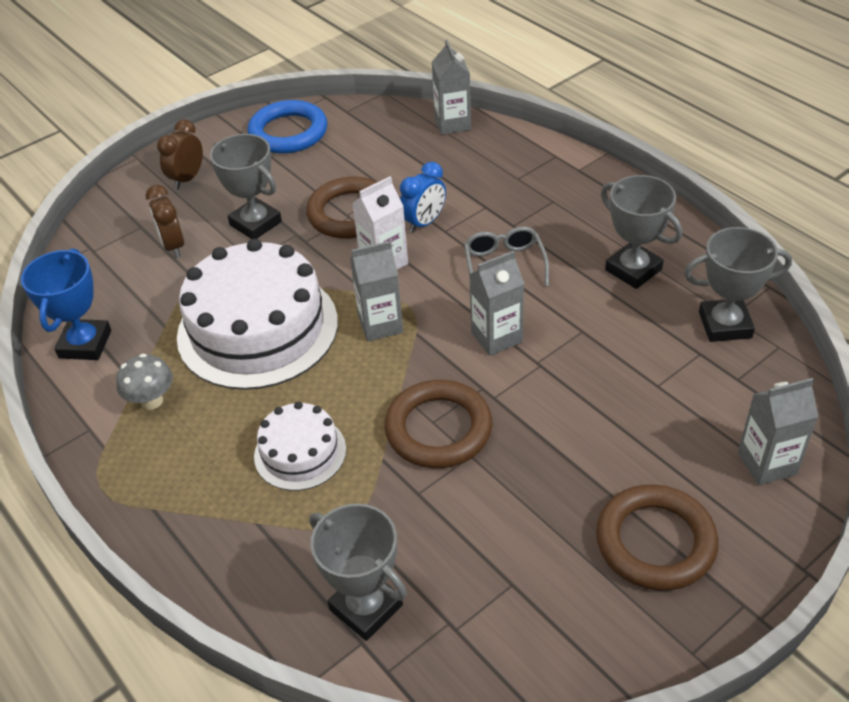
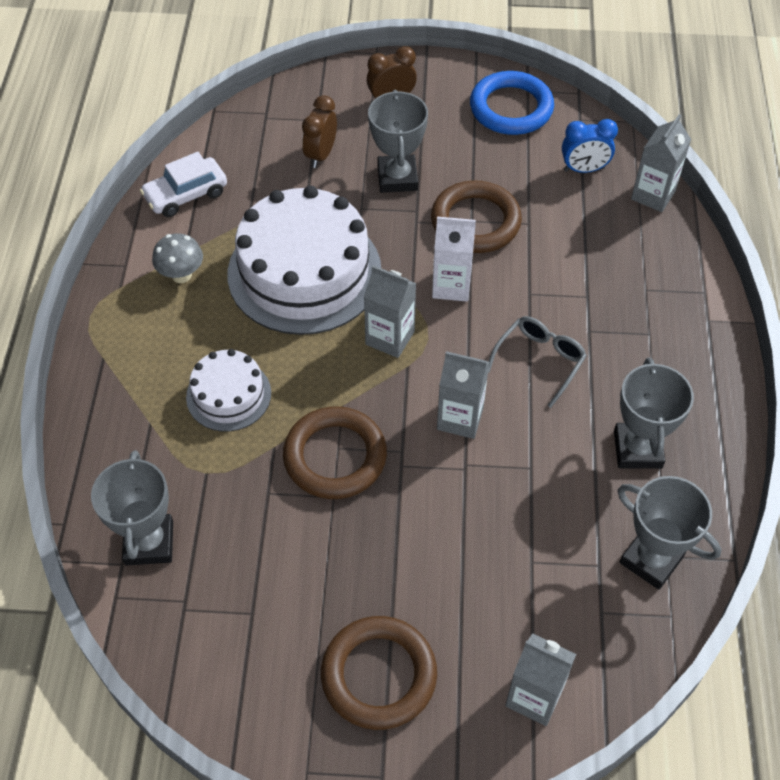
camera: 40 degrees right, 10 degrees up
blue trophy [21,248,111,360] -> white car [140,152,227,217]
blue clock [400,162,446,233] -> blue clock moved to [562,119,618,173]

